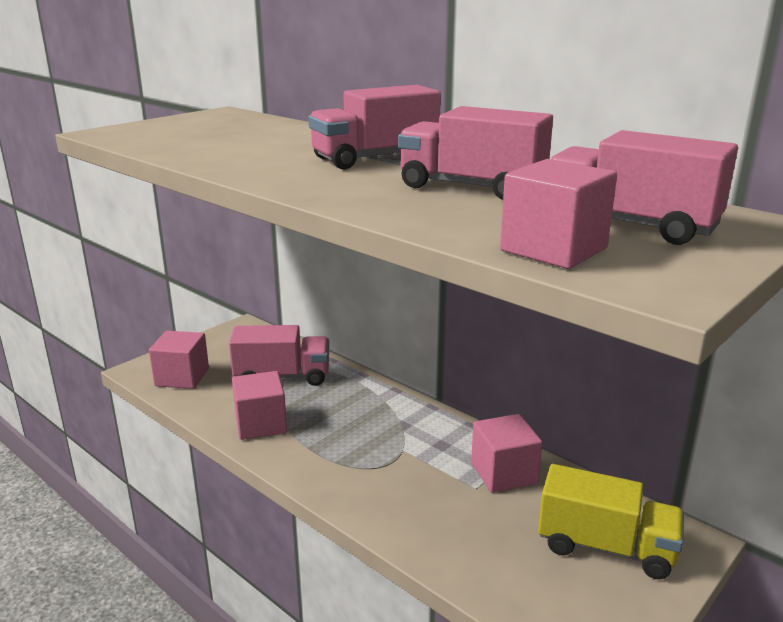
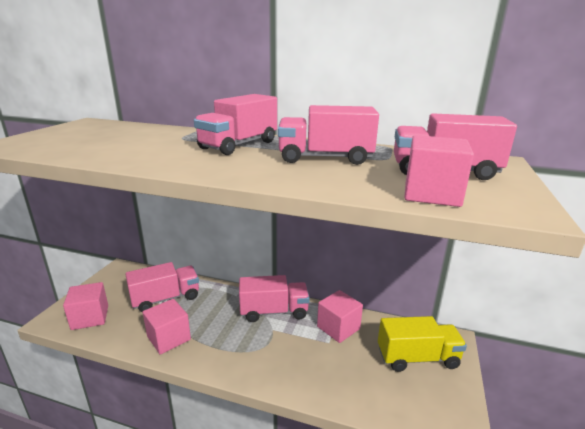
camera: 25 degrees left, 0 degrees up
none -> pink truck [239,275,310,322]

